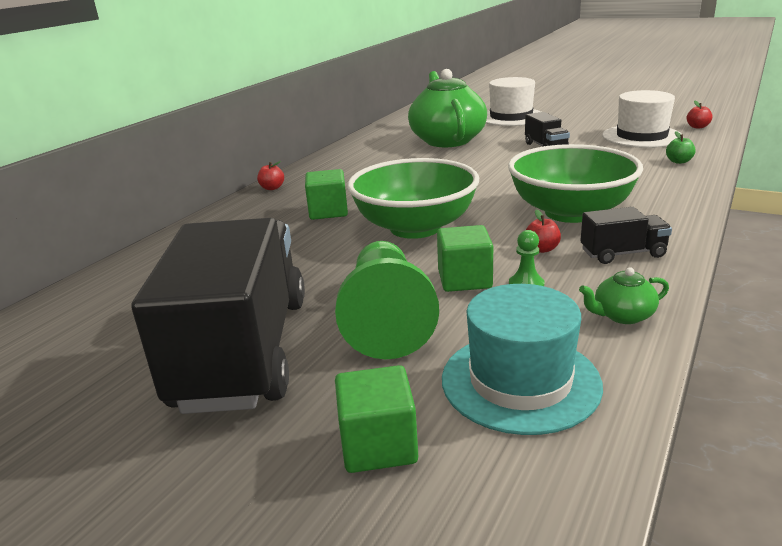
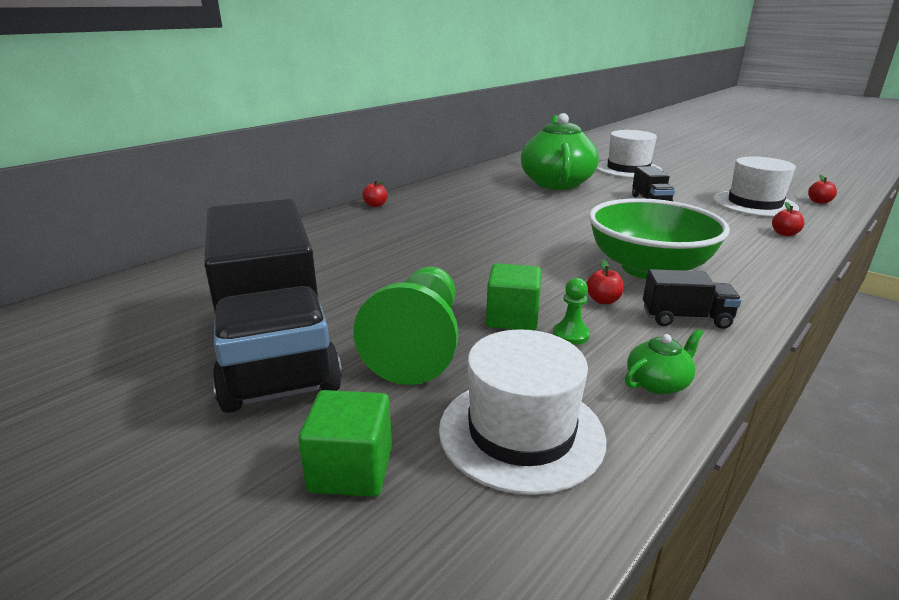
camera: 10 degrees right, 0 degrees up
black truck [131,218,305,414] -> black truck turned 150 degrees clockwise [204,199,342,413]
green cube [305,169,348,220] -> none
green bowl [348,158,479,239] -> none
turquoise hat [442,284,603,435] -> white hat [439,329,606,495]
green teapot [579,267,669,324] -> green teapot turned 150 degrees clockwise [625,329,703,395]
green apple [666,131,696,164] -> red apple [772,202,804,236]

